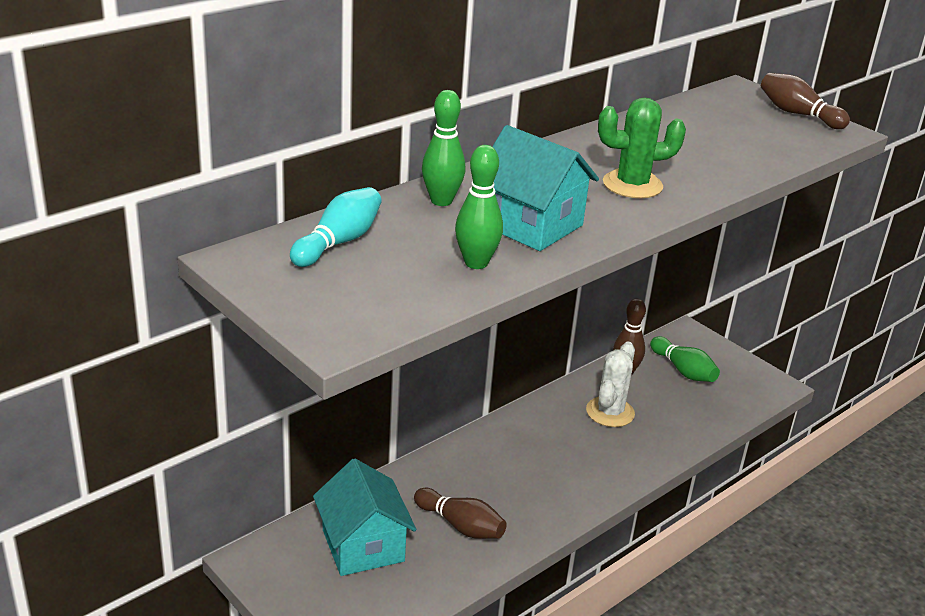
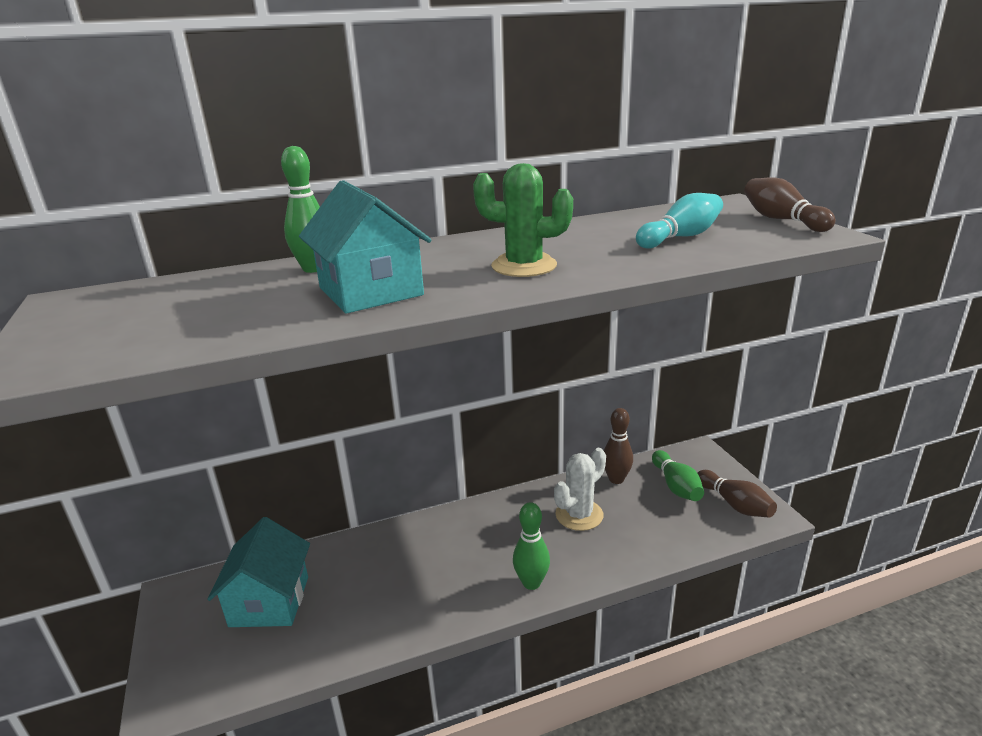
camera: 25 degrees right, 5 degrees down
turquoise bowling pin [290,187,382,267] -> turquoise bowling pin moved to [636,193,723,248]
brown bowling pin [414,488,506,539] -> brown bowling pin moved to [698,470,777,518]
green bowling pin [455,145,503,269] -> green bowling pin moved to [513,502,550,590]

